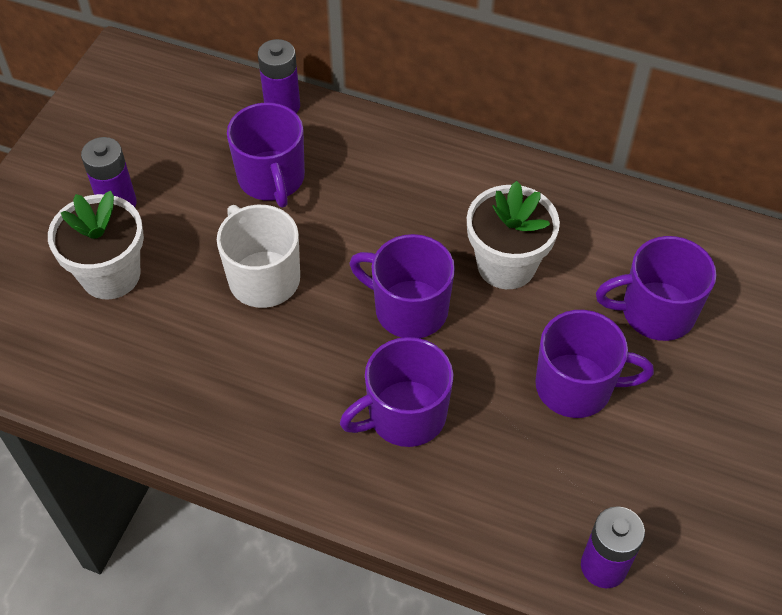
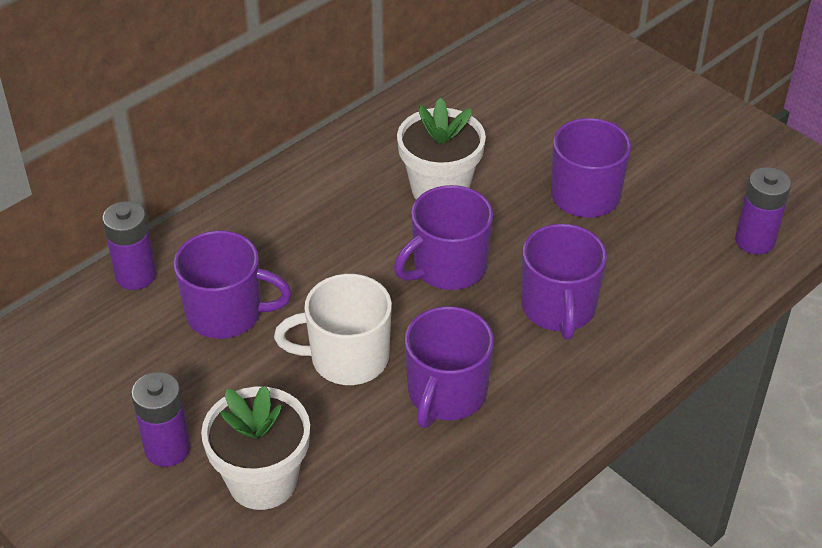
camera: 65 degrees left, 10 degrees down
purple mug [596,236,716,341] -> purple mug moved to [405,306,494,428]

